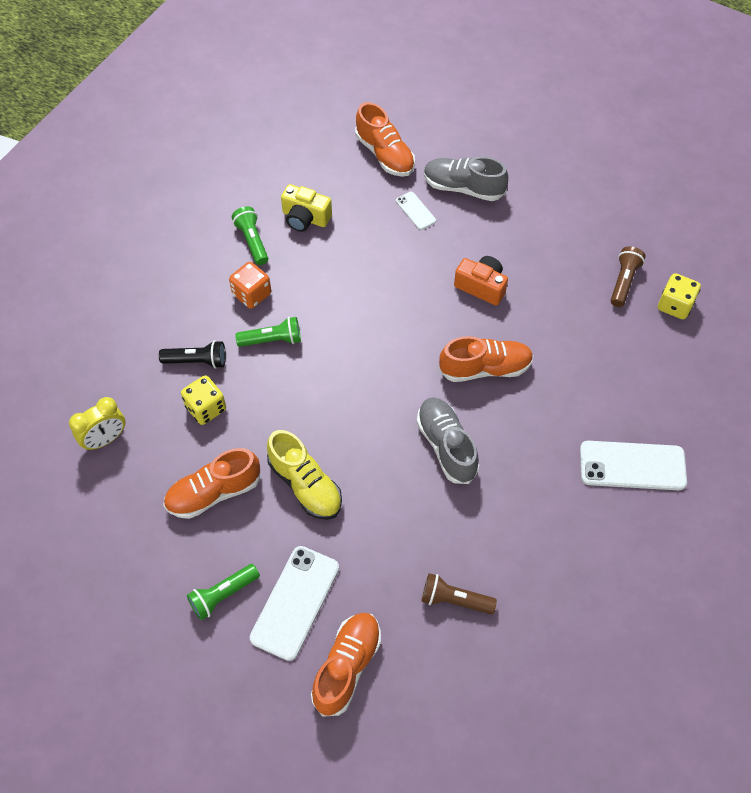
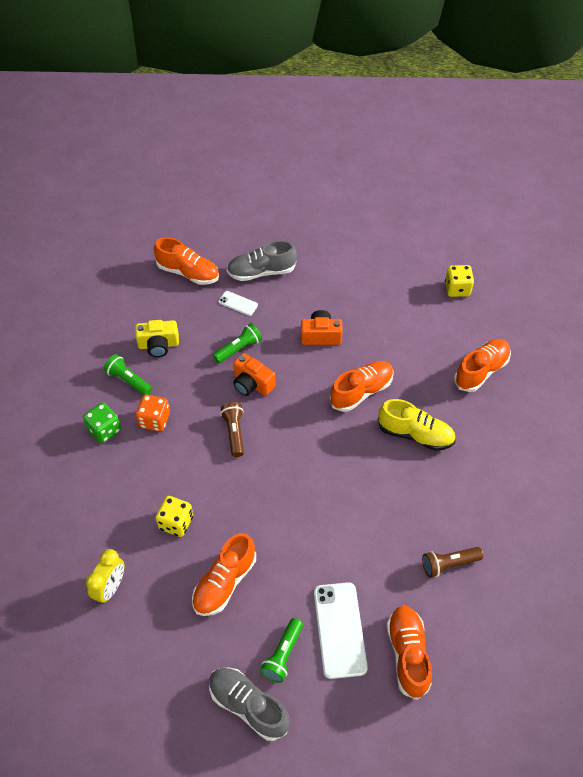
camera: 30 degrees left, 5 degrees down
black flashlight [159,340,226,369] -> none
green flashlight [235,317,301,347] -> green flashlight moved to [213,323,262,363]
yellow shoe [267,430,342,520] -> yellow shoe moved to [378,399,456,451]
grey shoe [416,397,479,484] -> grey shoe moved to [209,667,289,741]
white phone [580,441,687,490] -> none
brown flashlight [611,246,646,307] -> brown flashlight moved to [220,402,244,457]
none -> green dice [83,403,121,443]
none -> orange camera [233,353,276,396]
none -> orange shoe [454,339,511,392]

